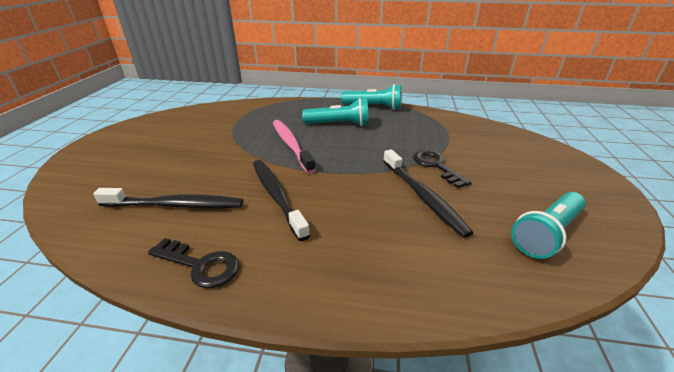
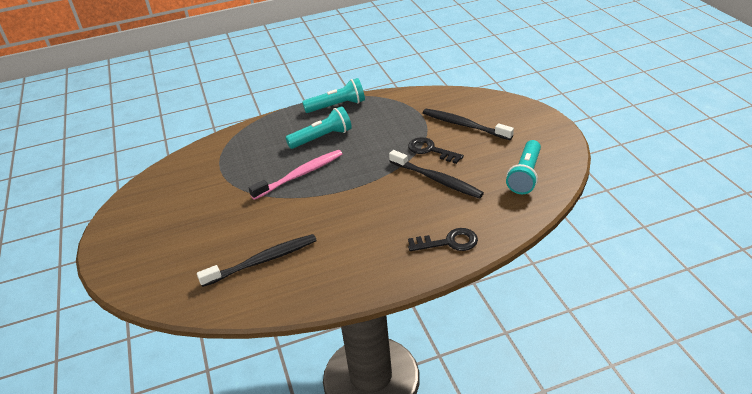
camera: 25 degrees left, 5 degrees up
black key [148,238,239,288] -> black key moved to [408,228,478,251]
black toothbrush [253,160,310,241] -> black toothbrush moved to [423,109,514,140]
pink toothbrush [273,120,316,173] -> pink toothbrush turned 105 degrees clockwise [249,150,342,200]

